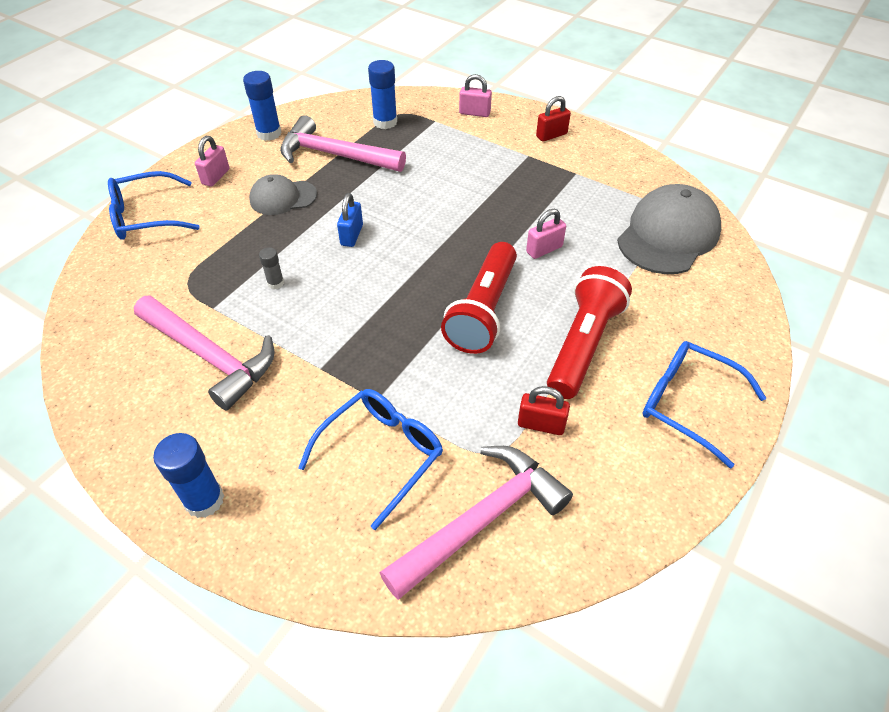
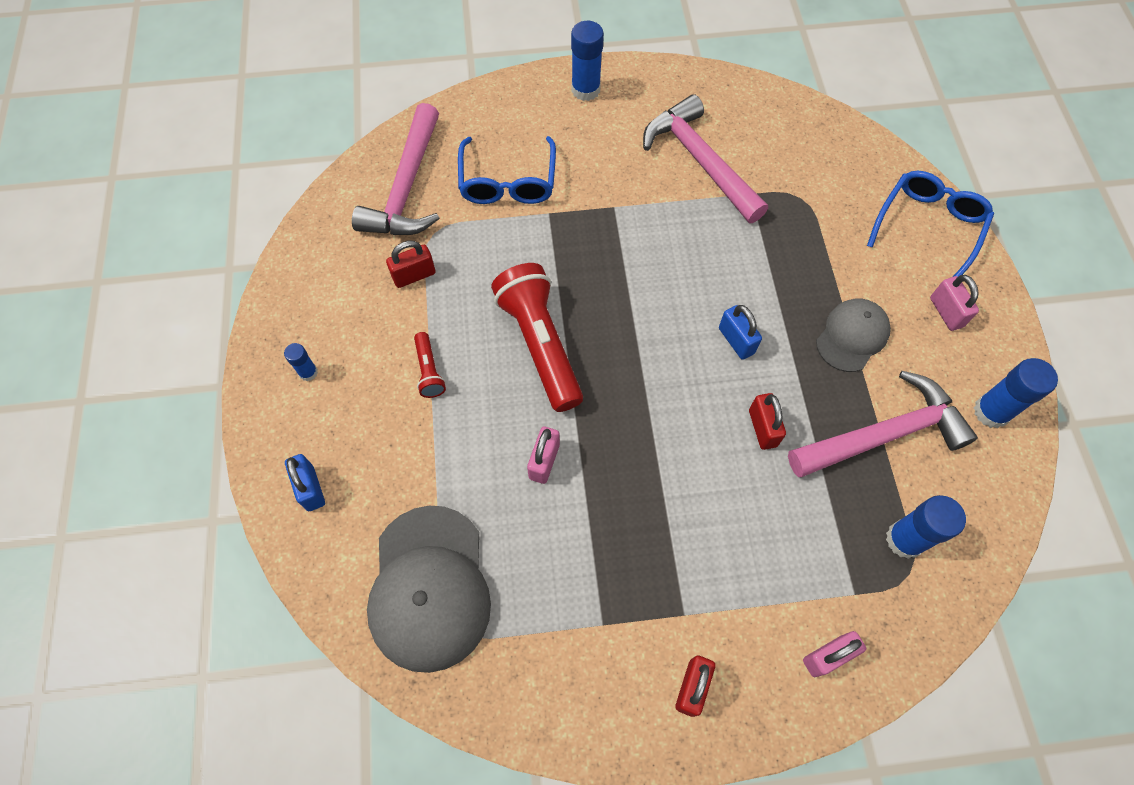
camera: 140 degrees right, 15 degrees up
pink hammer [134,295,275,411] -> pink hammer turned 60 degrees clockwise [643,94,768,223]
grey glue stick [259,247,284,289] -> none
red flashlight [547,266,632,399] -> red flashlight [414,332,446,398], size x0.46
blue glasses [643,341,766,468] -> blue glue stick [284,343,318,381]
none -> blue padlock [285,454,325,511]
none -> red padlock [749,393,786,450]

